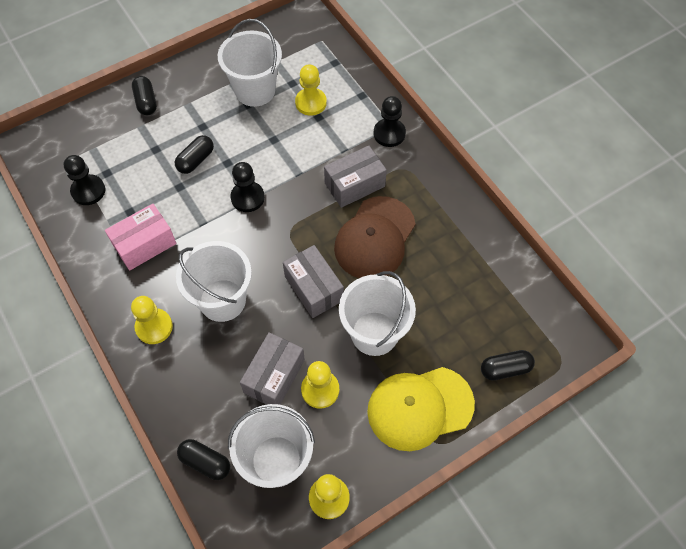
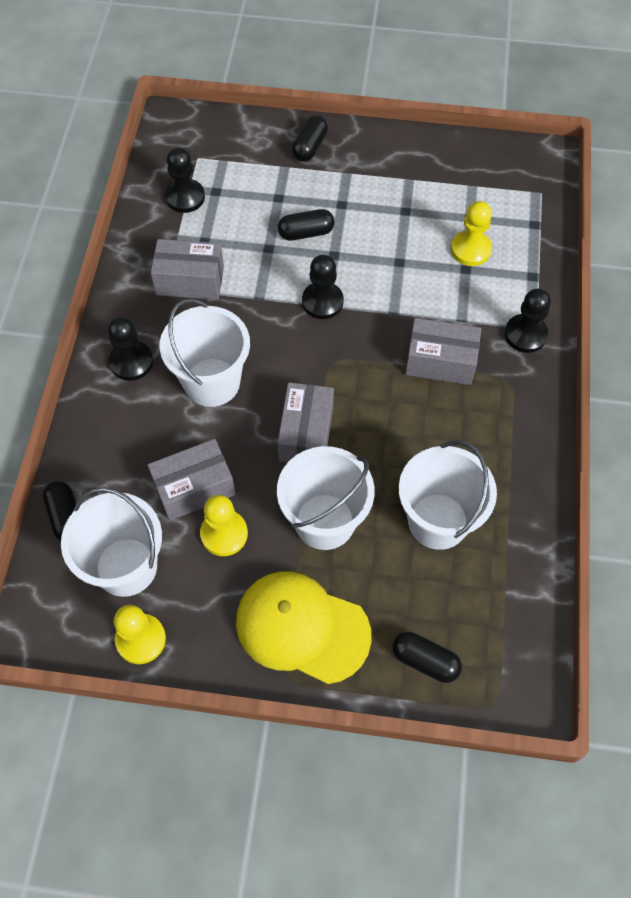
camera: 40 degrees right, 0 degrees up
pink box [105,204,176,271] -> grey box [150,239,224,300]
yellow pawn [131,296,173,344] -> black pawn [108,317,153,381]
white bucket [218,19,282,107] -> white bucket moved to [399,440,497,550]
brown cap [334,196,416,278] -> none

